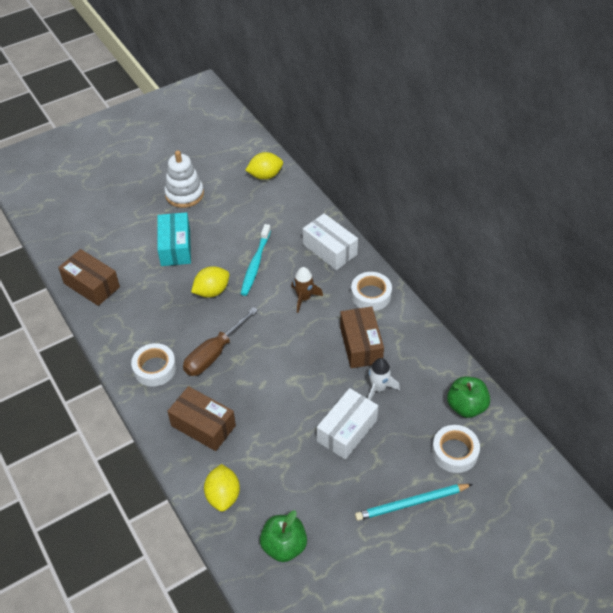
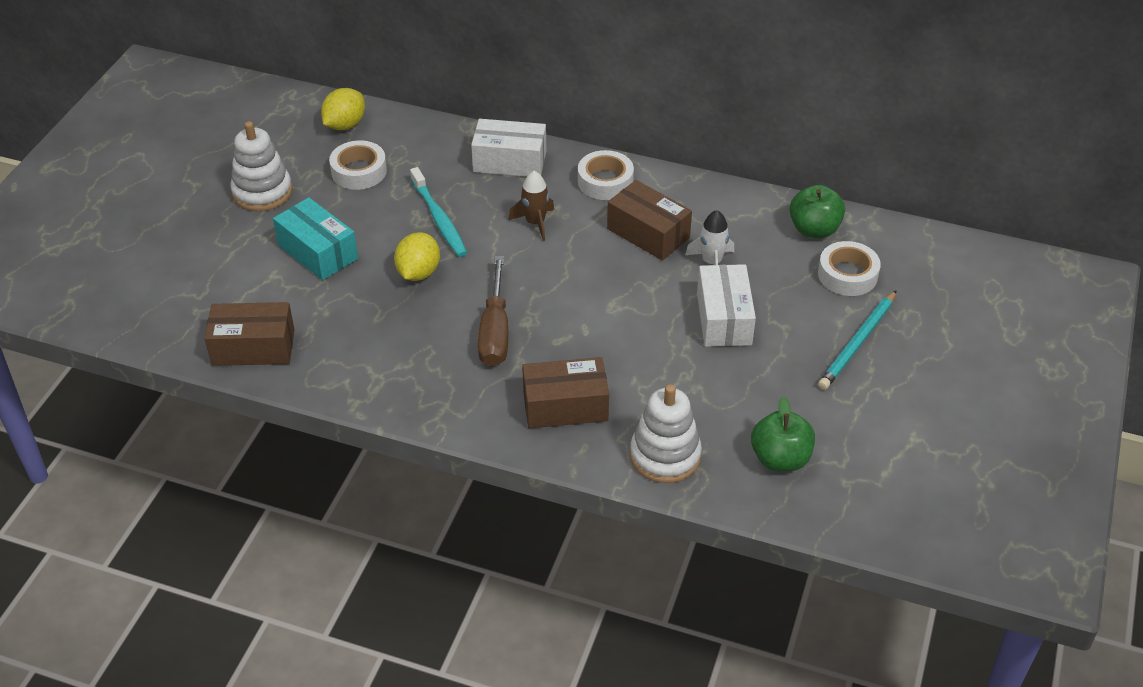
camera: 40 degrees left, 5 degrees down
white tape [131,343,176,387] -> white tape moved to [329,140,387,190]
yellow lemon [204,464,240,512] -> white stacking toy [630,385,702,483]

